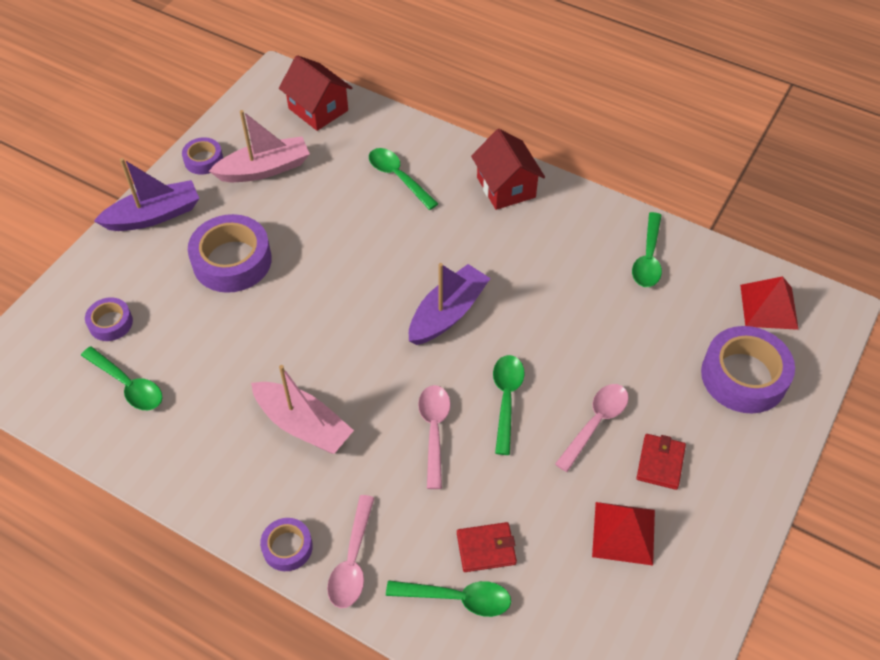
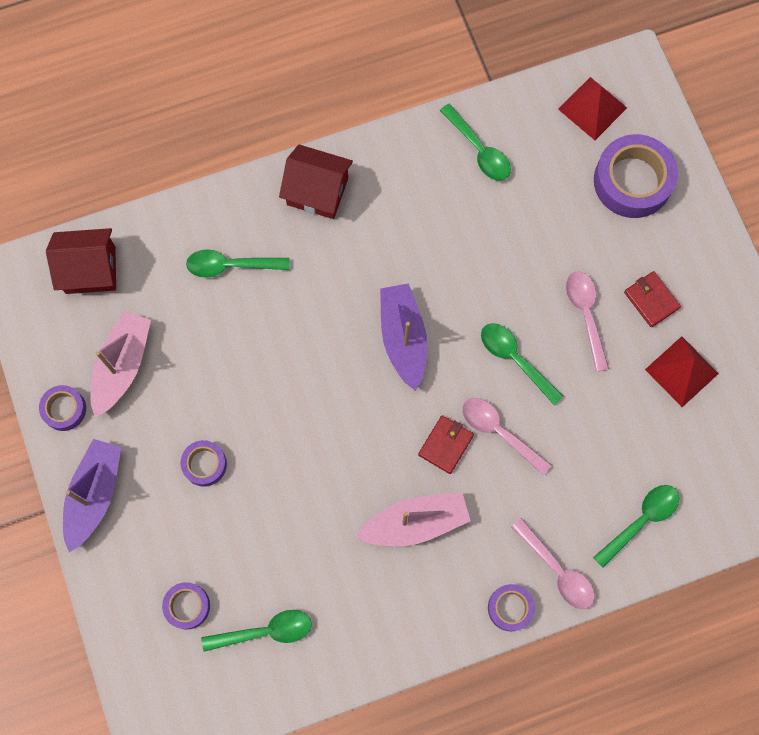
camera: 50 degrees left, 20 degrees up
purple tape [188,214,272,293] -> purple tape [180,440,227,487], size x0.53
red wallet [457,522,517,572] -> red wallet moved to [418,415,474,474]

